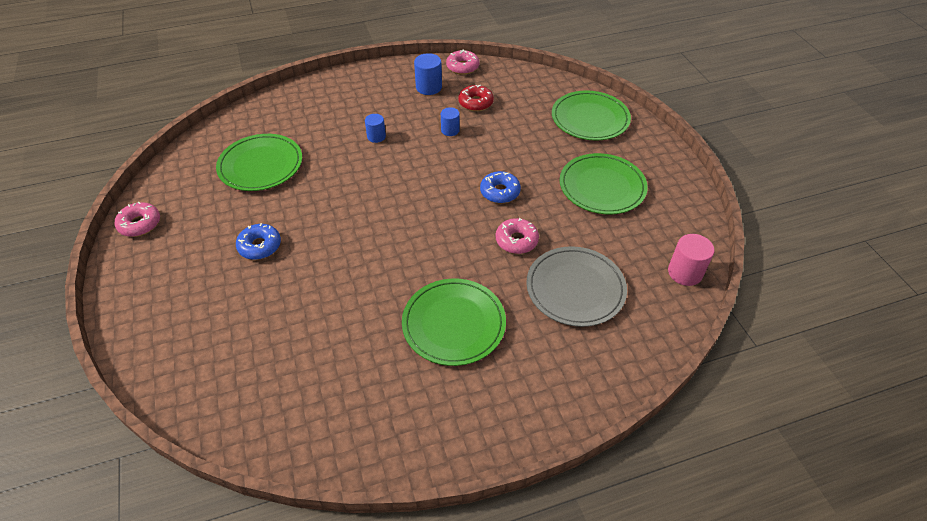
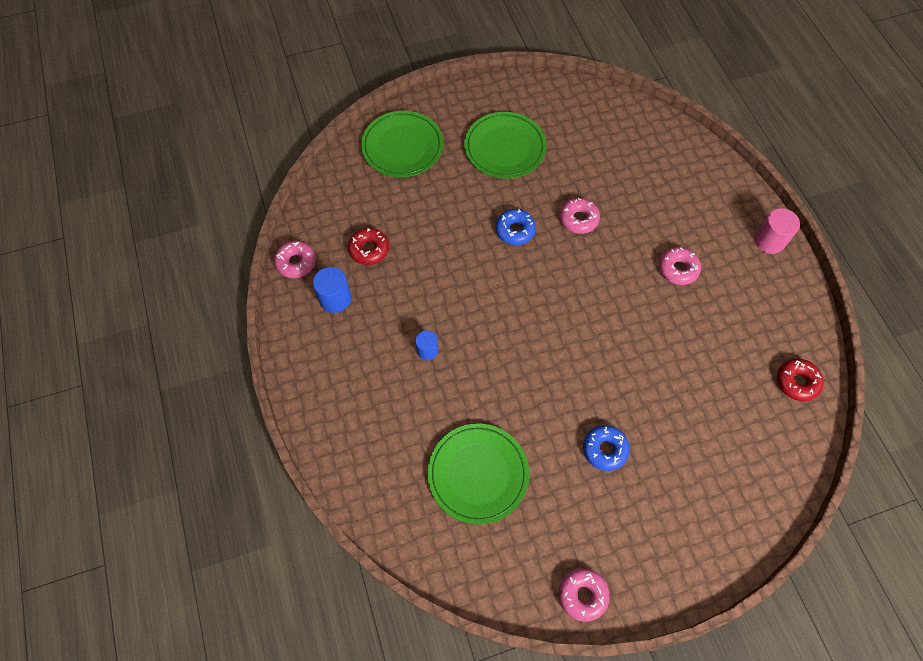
camera: 90 degrees left, 15 degrees up
green plate [402,279,506,366] -> pink donut [659,247,701,285]
blue cylinder [441,107,460,136] -> none
grey plate [526,246,627,327] -> none
pink cylinder [668,234,715,286] -> pink cylinder moved to [755,208,800,254]
none -> red donut [777,359,824,401]

